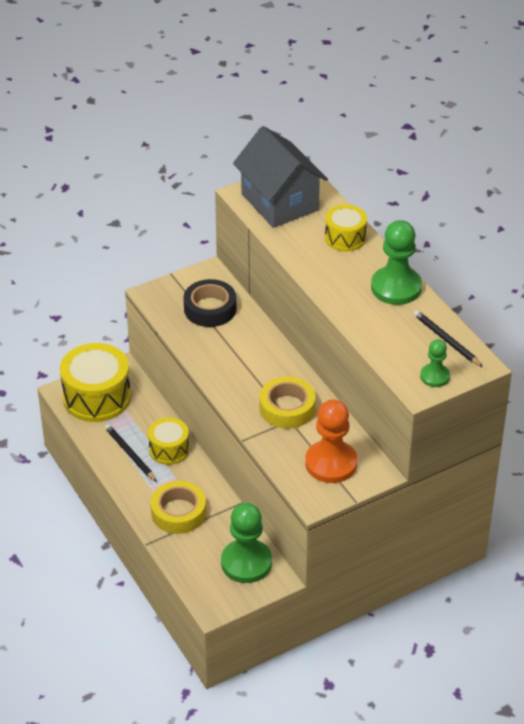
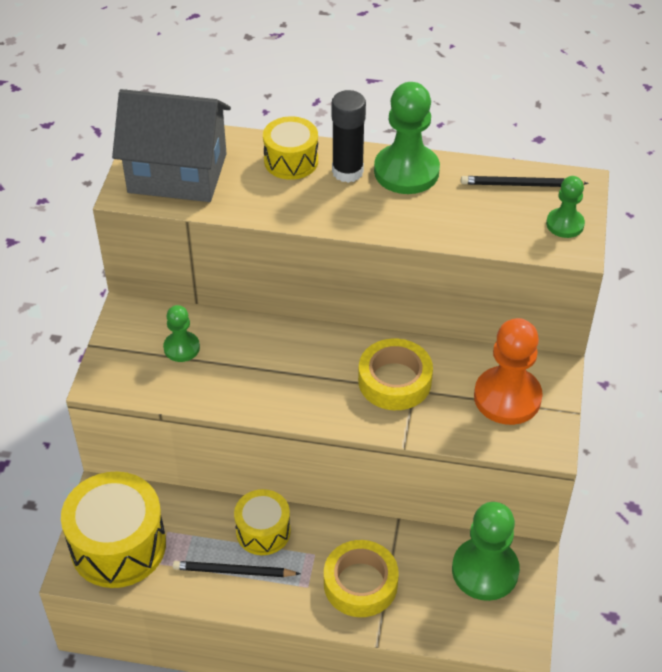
camera: 50 degrees left, 5 degrees up
black tape [183,279,236,327] -> green pawn [163,305,200,362]
none -> black glue stick [332,90,366,183]

